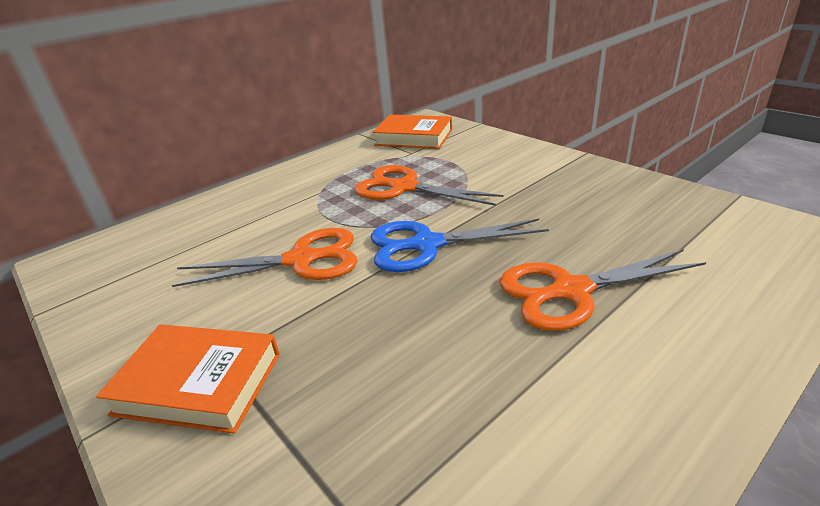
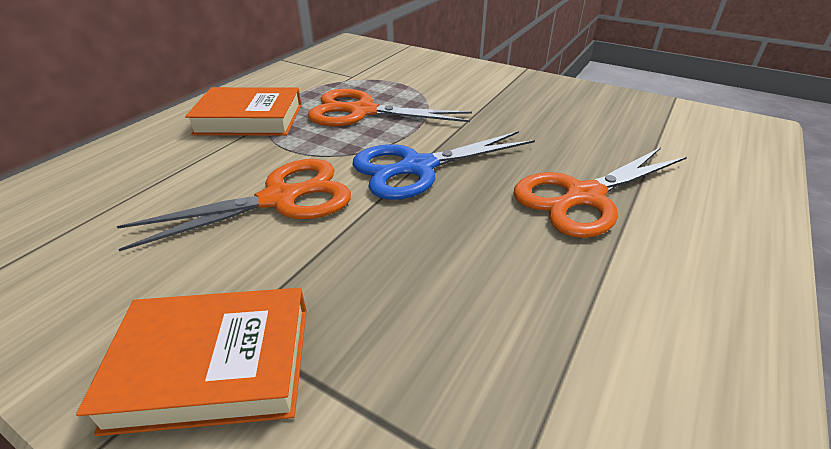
camera: 20 degrees left, 5 degrees up
orange book [373,115,452,149] -> orange book moved to [185,87,302,136]

